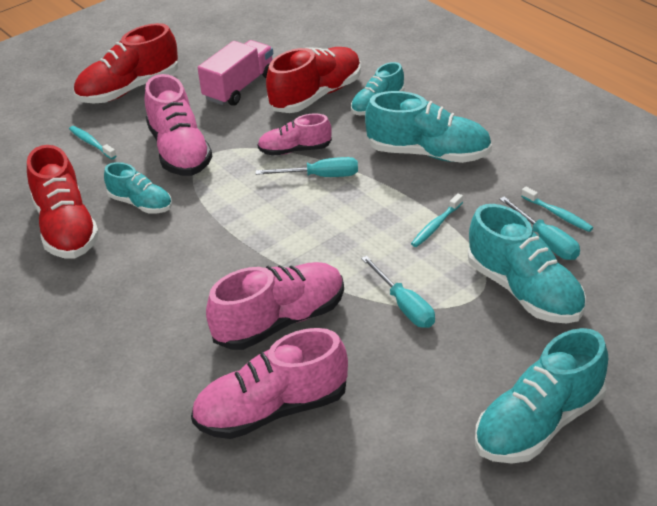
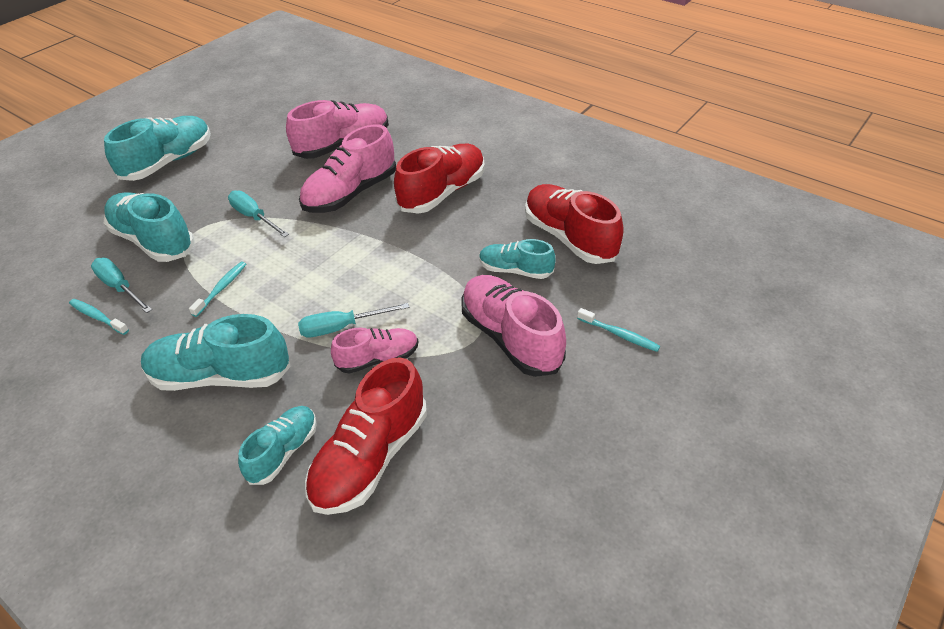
camera: 165 degrees right, 5 degrees up
red shoe [74,23,178,104] -> red shoe moved to [394,144,485,214]
pink truck [198,40,273,106] -> none

